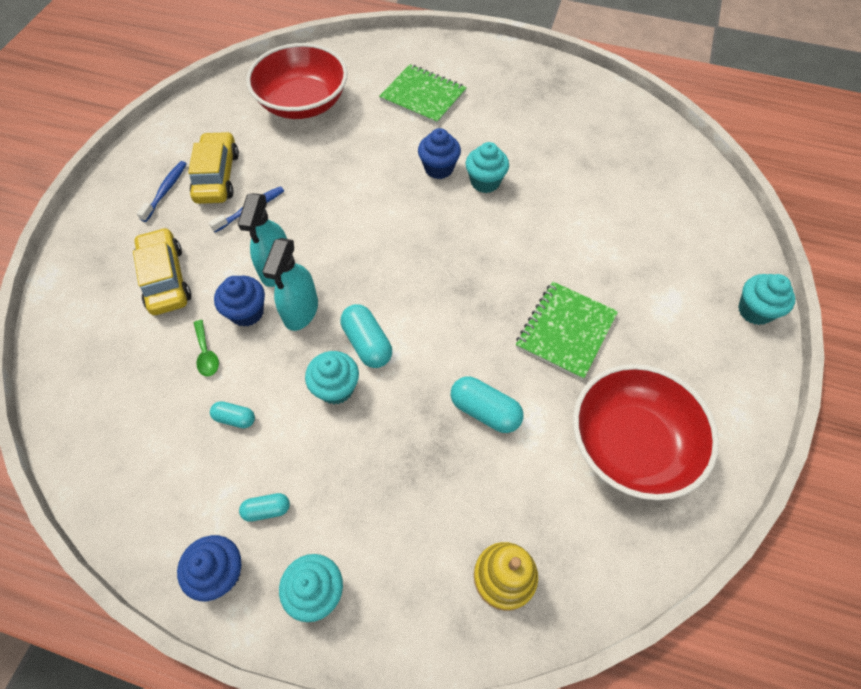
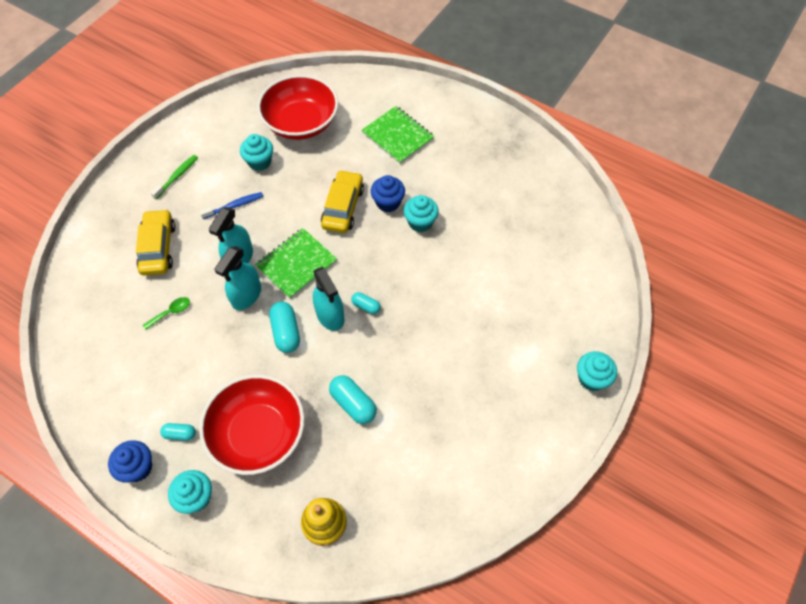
camera: 15 degrees right, 0 degrees up
blue toothbrush [137,161,187,222] -> green toothbrush [151,155,198,199]
yellow car [188,132,239,204] -> yellow car moved to [321,170,364,233]
green spoon [194,320,219,377] -> green spoon turned 120 degrees counterclockwise [142,297,190,330]
turquoise capsule [210,401,255,428] -> turquoise capsule moved to [351,292,381,314]
blue cupcake [214,276,265,327] -> none
turquoise cupcake [305,351,359,404] -> turquoise cupcake moved to [240,134,273,171]
green notebook [516,282,618,380] -> green notebook moved to [255,228,337,299]
red bowl [573,364,719,500] -> red bowl moved to [199,374,305,475]
none -> turquoise spray bottle [313,267,345,331]

